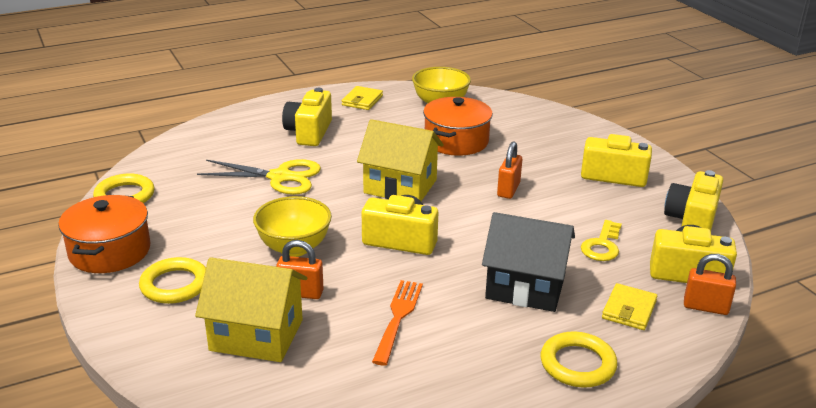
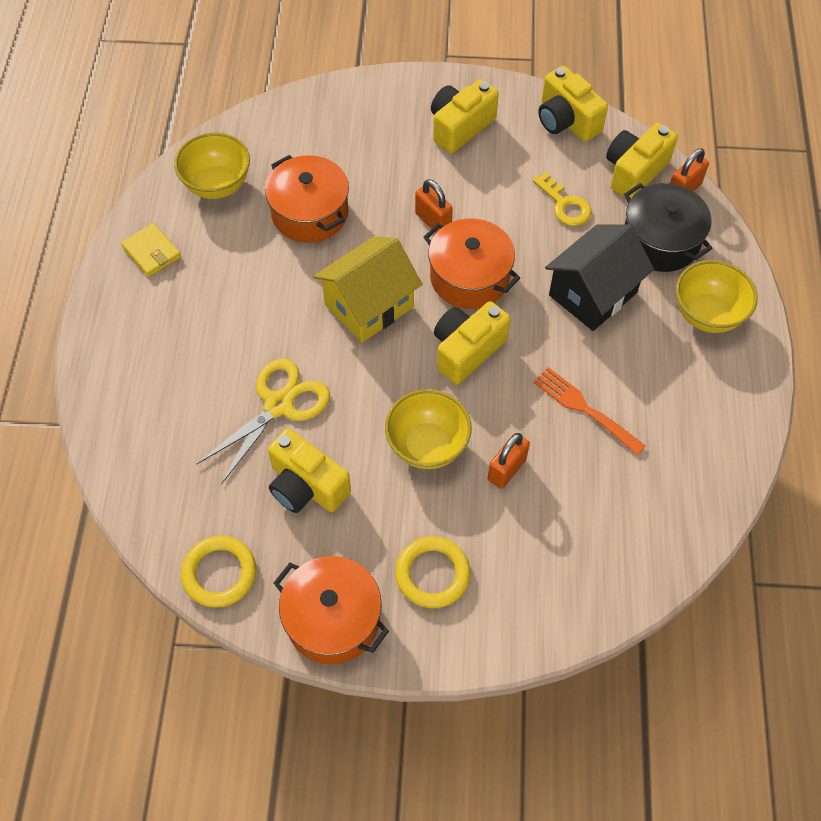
camera: 60 degrees left, 30 degrees up
yellow house [195,257,307,362] -> none
yellow camera [282,88,332,146] -> yellow camera moved to [268,429,351,513]
yellow ring [541,331,617,388] -> yellow bowl [676,260,758,333]
yellow wallet [602,283,657,330] -> black pot [624,183,713,272]
none -> orange pot [423,218,520,309]

